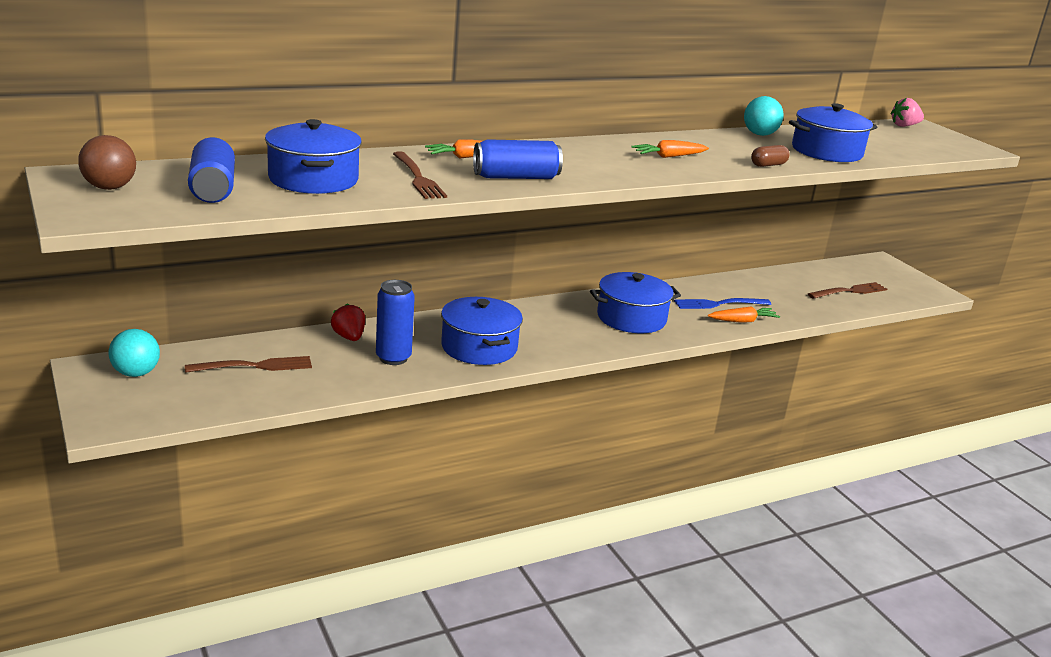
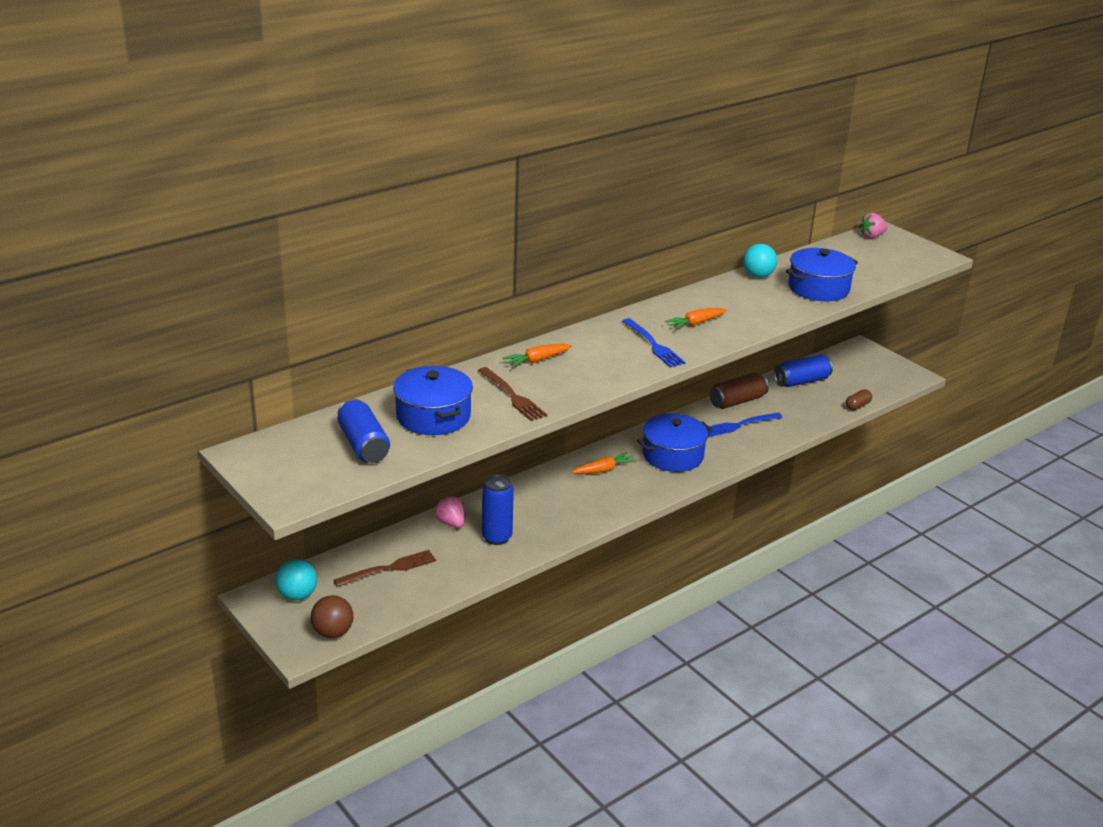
camera: 10 degrees left, 5 degrees up
brown ball [78,135,136,190] -> brown ball moved to [311,595,354,638]
red strawberry [331,303,365,341] -> pink strawberry [434,496,464,528]
blue pot [441,297,523,365] -> none
blue can [473,139,563,179] -> blue can moved to [774,355,833,387]
orange carrot [708,306,780,323] -> orange carrot moved to [572,452,636,474]
brown capsule [751,145,790,167] -> brown capsule moved to [846,389,872,410]
brown fork [808,282,887,299] -> none
none -> blue fork [622,318,686,368]
none -> brown can [710,373,769,409]

